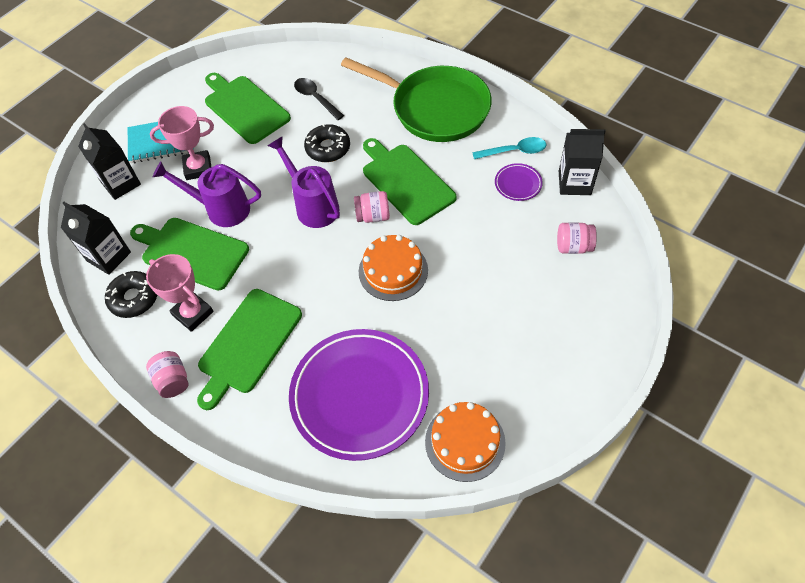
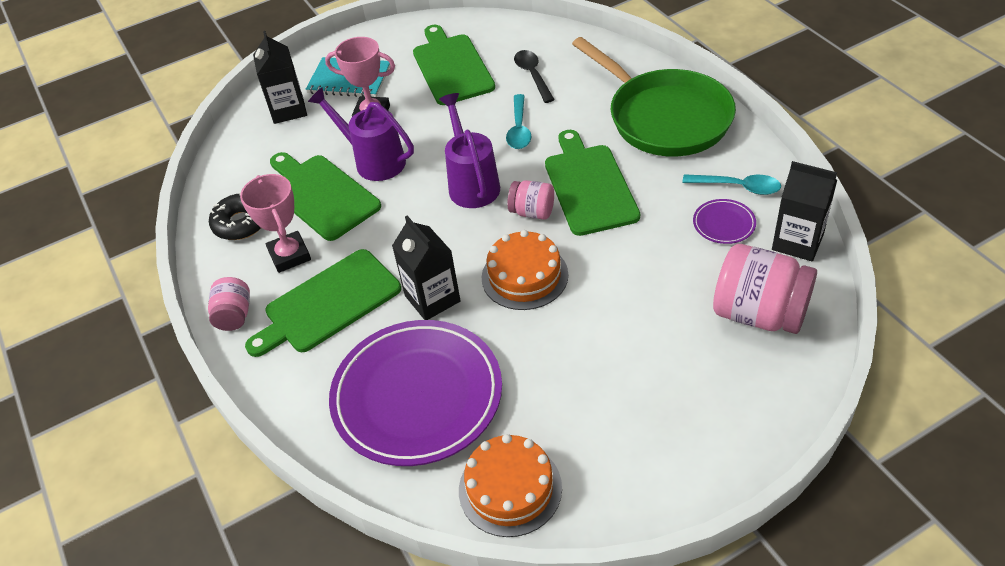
camera: 25 degrees right, 10 degrees down
black carton [61,202,131,275] -> black carton moved to [392,216,461,320]
black donut [304,124,350,162] -> turquoise spoon [506,94,532,149]
pink jar [557,223,597,254] -> pink jar [713,244,817,334], size x1.85

